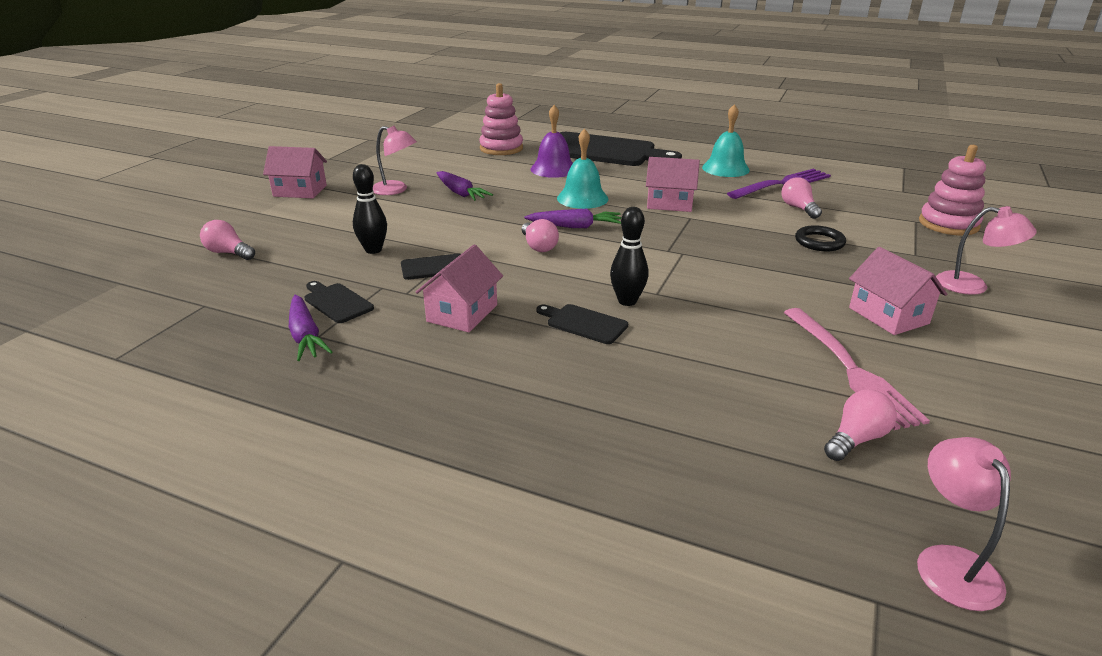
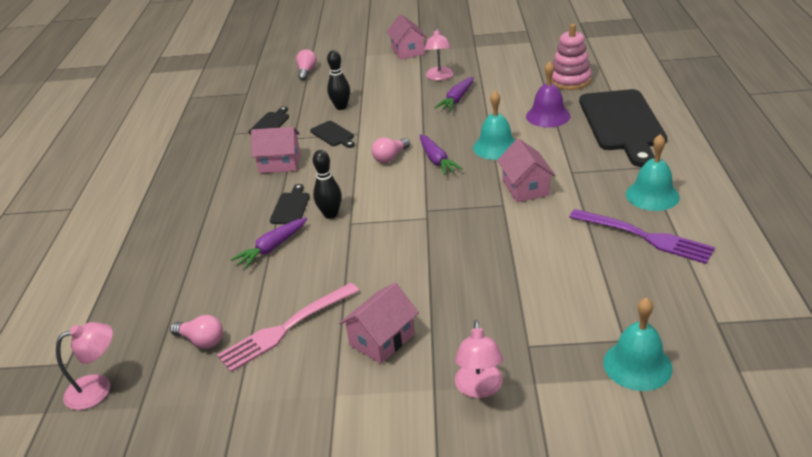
camera: 70 degrees right, 5 degrees up
purple carrot [289,295,332,361] -> purple carrot moved to [230,217,307,269]
pink light bulb [781,177,822,219] -> none
black ring [795,225,846,251] -> none
pink stacking toy [919,145,986,235] -> turquoise bell [603,298,673,391]

